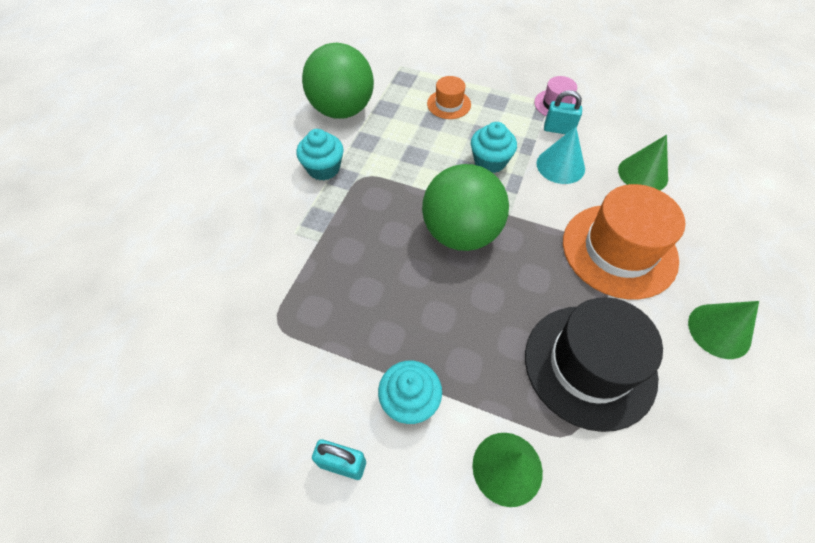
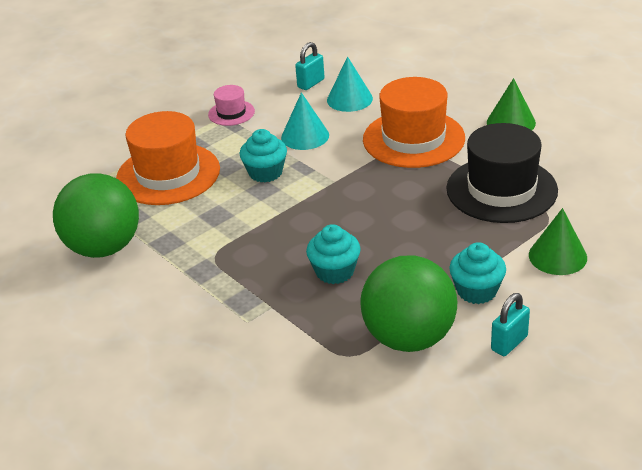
camera: 60 degrees left, 20 degrees down
turquoise cupcake [296,129,344,180] -> turquoise cupcake moved to [306,224,361,284]
green ball [422,164,509,251] -> green ball moved to [361,255,457,352]
orange hat [427,76,471,119] -> orange hat [116,111,220,205], size x2.06
turquoise padlock [544,90,582,134] -> turquoise padlock moved to [295,42,325,90]
green cone [618,135,668,190] -> turquoise cone [327,56,373,112]

